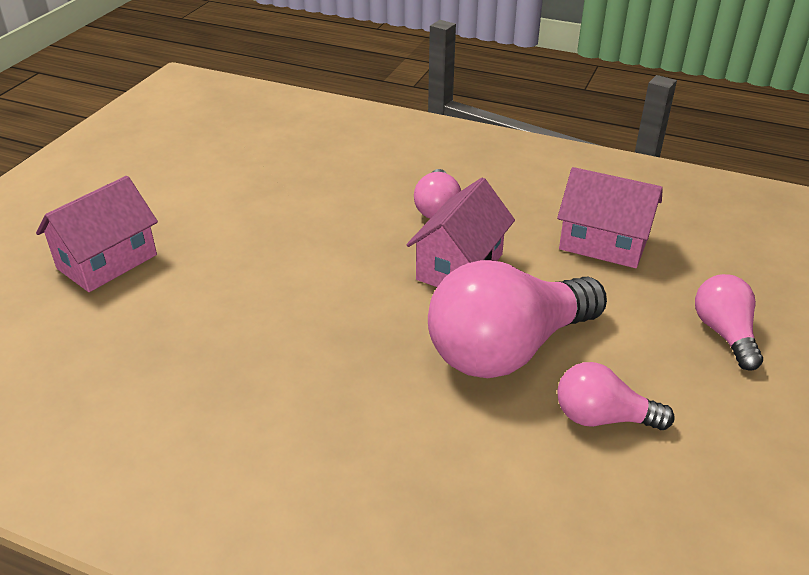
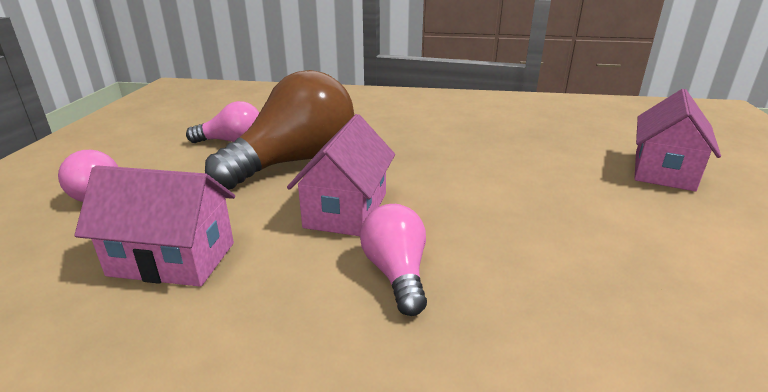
camera: 165 degrees right, 10 degrees down
pink light bulb [428,260,607,378] -> brown light bulb [205,70,354,190]

